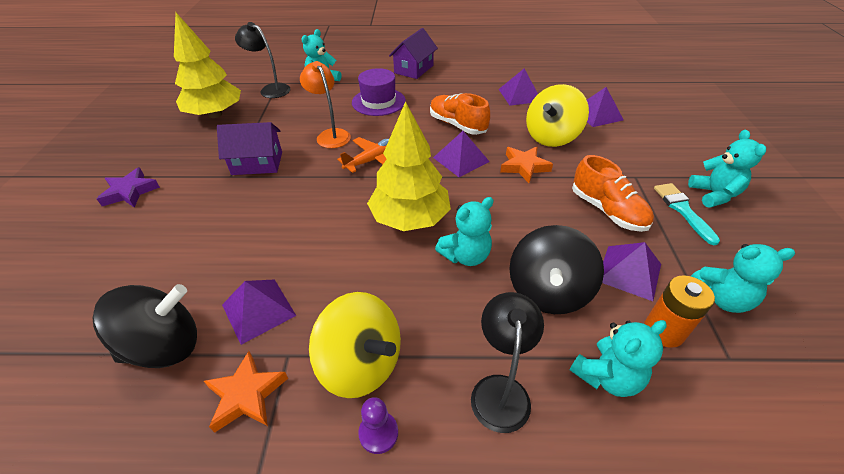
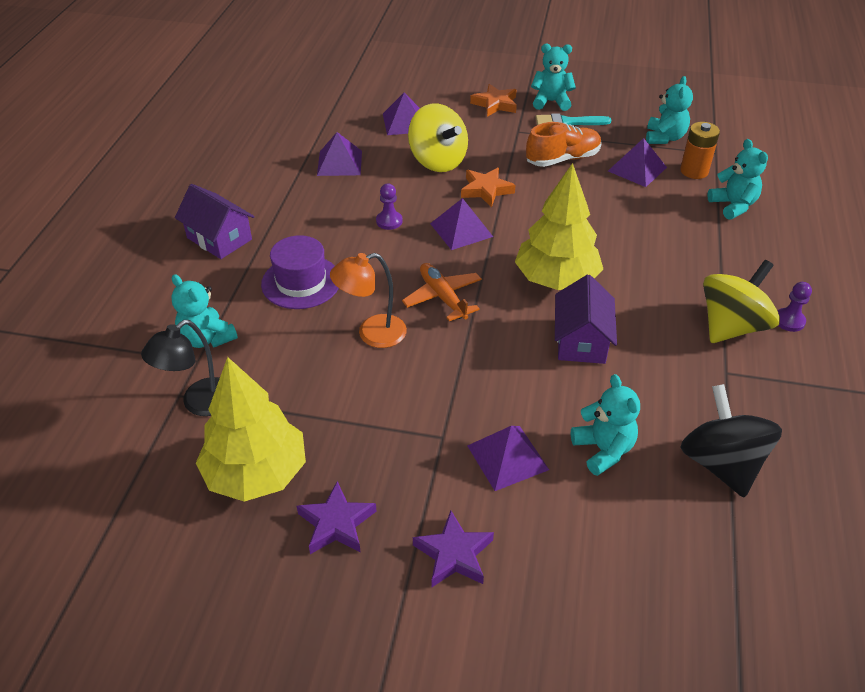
camera: 80 degrees left, 0 degrees up
orange star [204,351,288,433] -> orange star moved to [470,84,517,117]
purple house [217,122,282,175] -> purple house moved to [555,274,617,364]
purple pyramid [222,279,296,345] -> purple pyramid moved to [467,426,549,491]
orange shoe [430,93,490,135] -> purple pawn [376,184,403,230]
turquoise teddy bear [435,197,494,266] -> turquoise teddy bear moved to [571,374,640,476]
black lamp [471,292,544,433] -> none
black spinning top [509,225,604,314] -> none
none -> purple star [297,481,377,554]

